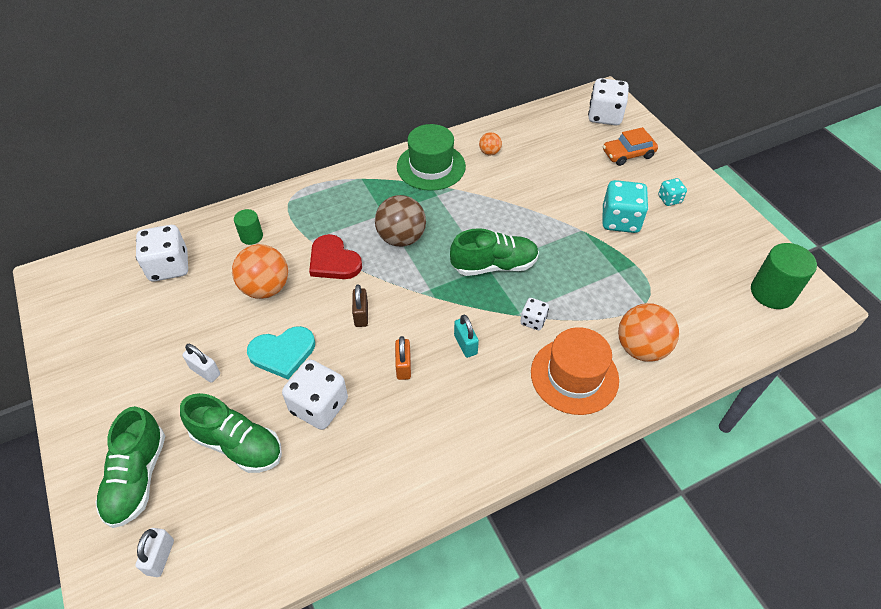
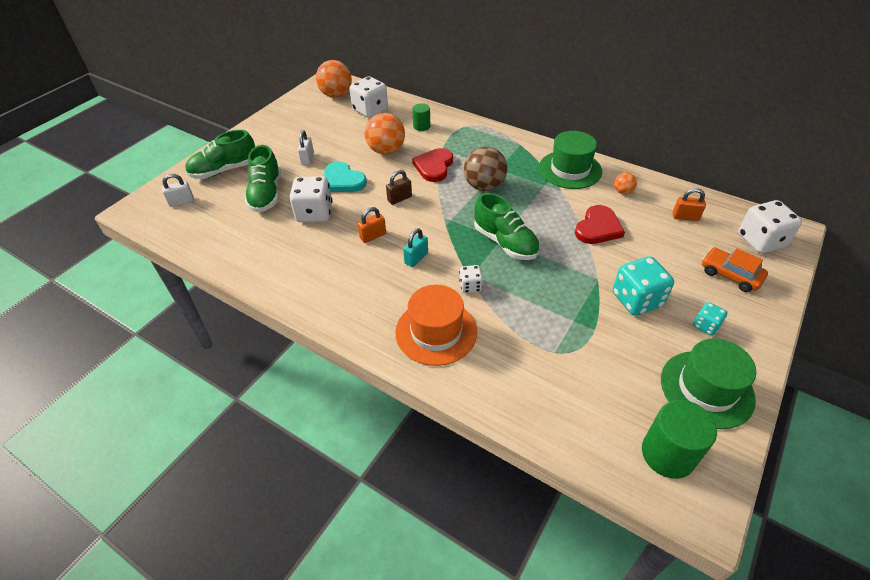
camera: 60 degrees right, 5 degrees down
orange ball [618,303,679,362] -> orange ball moved to [316,60,352,98]
none -> red heart [575,205,625,244]
none -> green hat [661,338,756,429]
none -> orange padlock [673,188,706,221]

